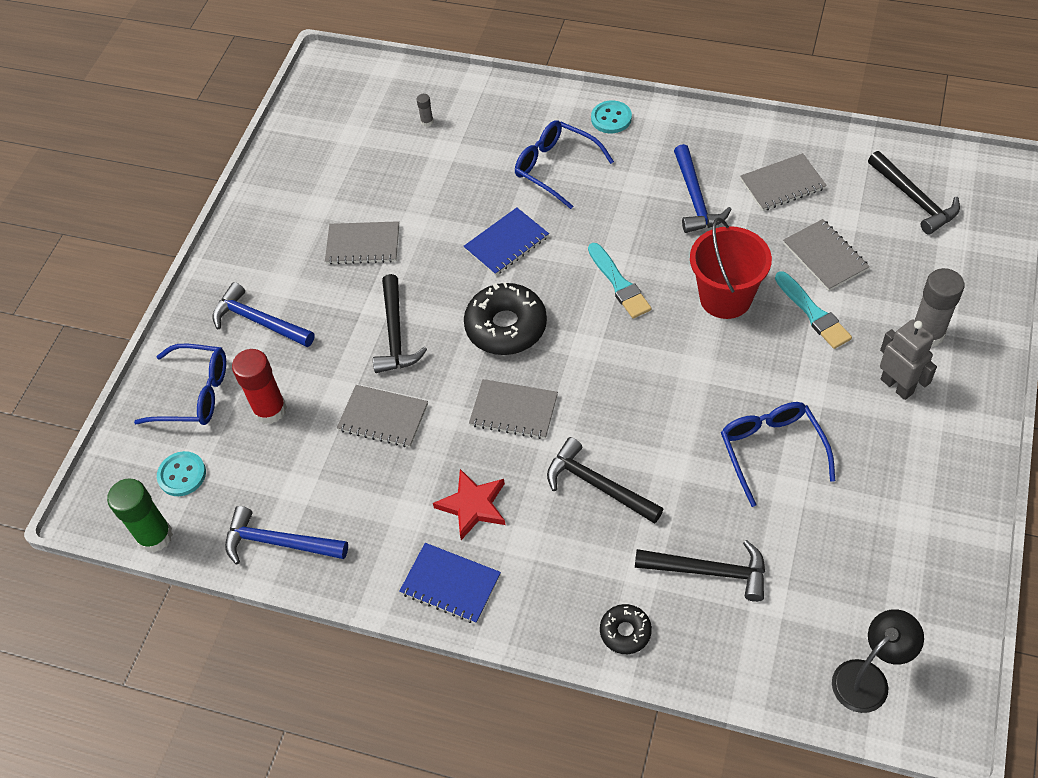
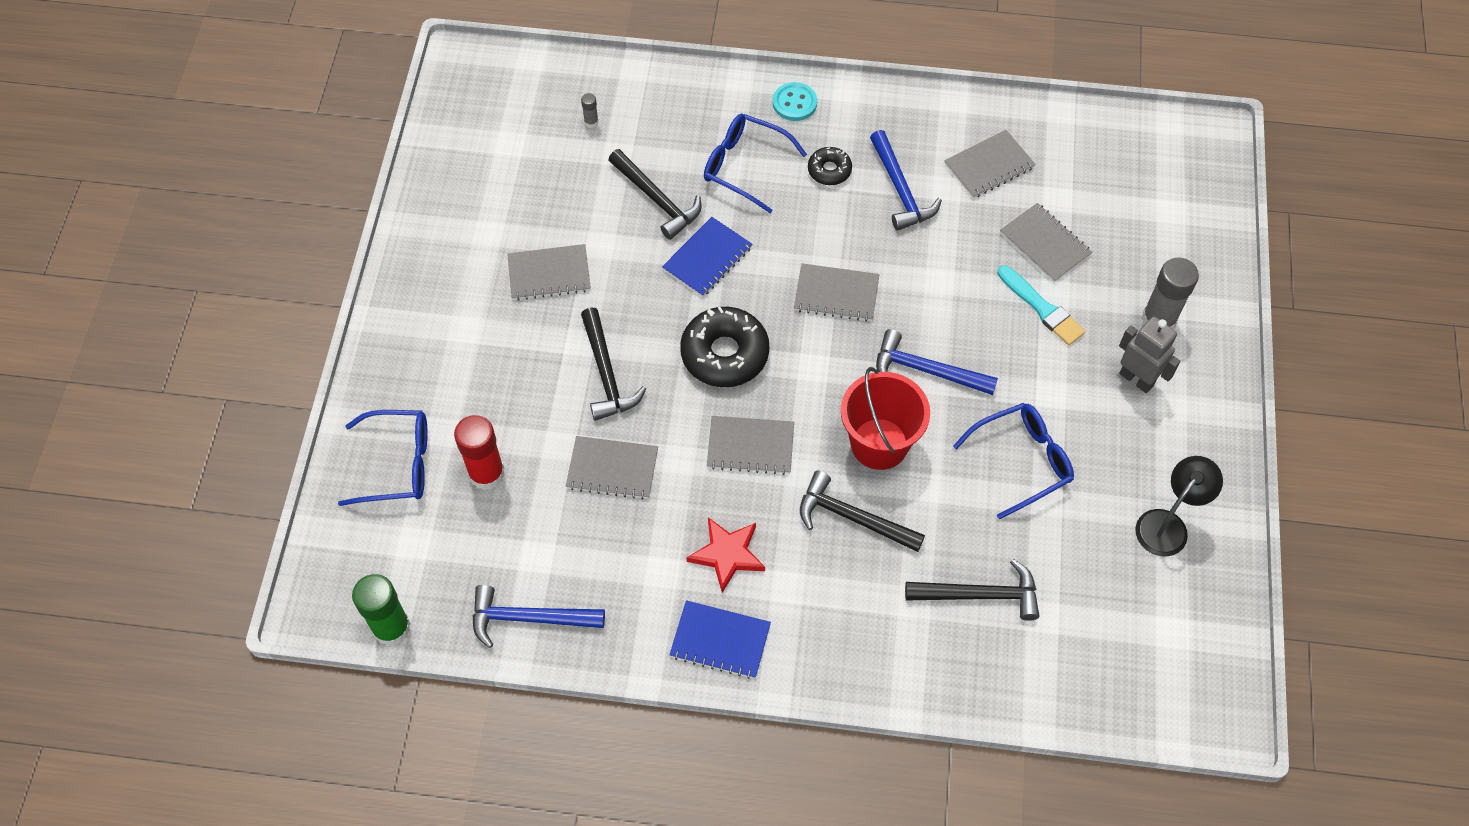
camera: 15 degrees left, 5 degrees up
turquoise button [157,451,206,496] -> none
blue hammer [212,282,315,347] -> blue hammer moved to [876,329,998,395]
turquoise brush [588,243,651,319] -> grey notebook [794,263,879,322]
black donut [600,604,652,654] -> black donut moved to [808,147,852,185]
red bucket [690,218,772,319] -> red bucket moved to [841,367,930,470]
blue glasses [721,402,835,507] -> blue glasses turned 90 degrees clockwise [953,403,1074,519]
black lamp [832,609,924,713] -> black lamp moved to [1135,456,1223,557]
black hammer [868,151,960,235] -> black hammer moved to [608,149,701,240]

